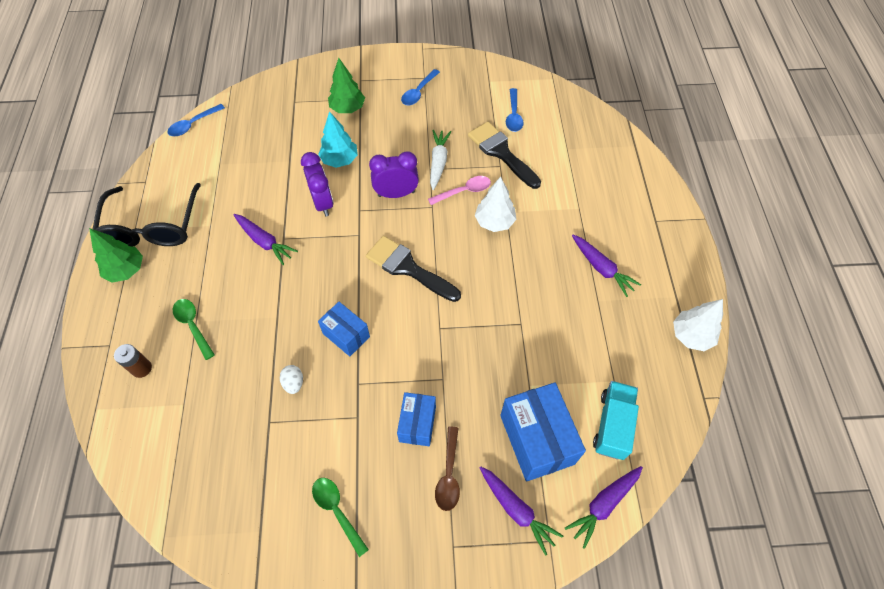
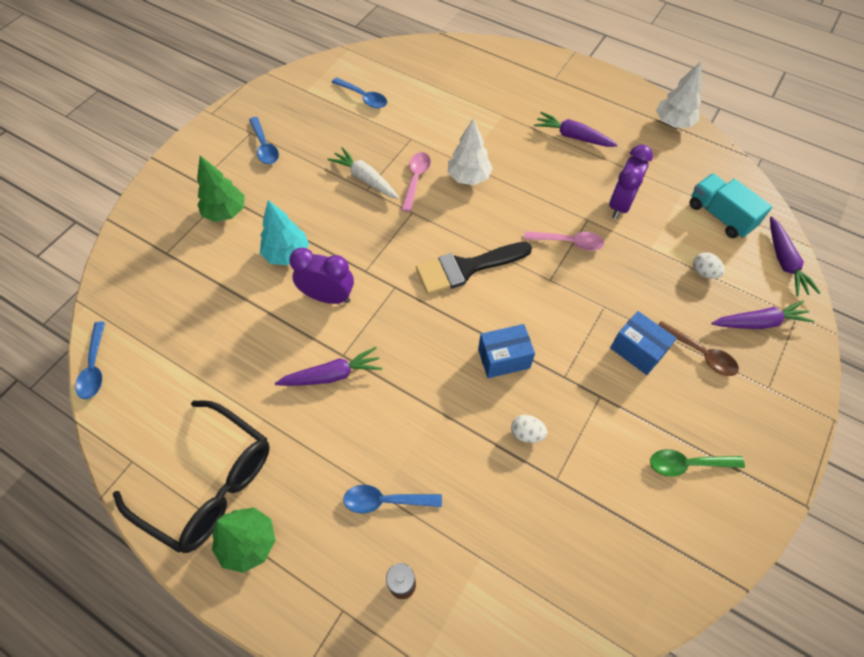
camera: 55 degrees left, 0 degrees up
green spoon [173,299,215,360] -> blue spoon [343,485,442,514]
purple clock [369,151,419,198] -> purple clock moved to [609,145,653,219]
black brush [468,122,541,189] -> none
blue box [500,382,586,481] -> white egg [693,252,725,279]
purple carrot [572,235,641,297] -> purple carrot turned 150 degrees counterclockwise [534,112,618,147]
none -> pink spoon [524,231,604,251]

